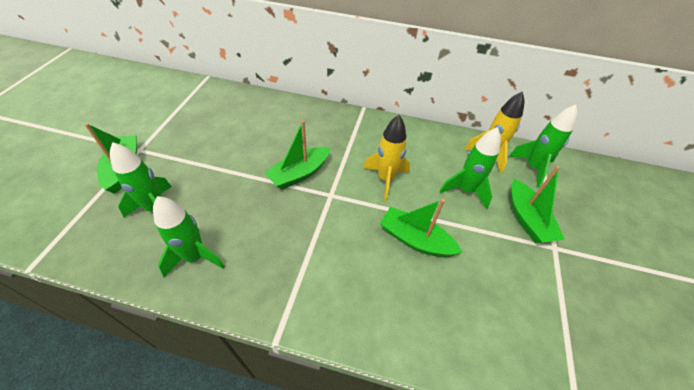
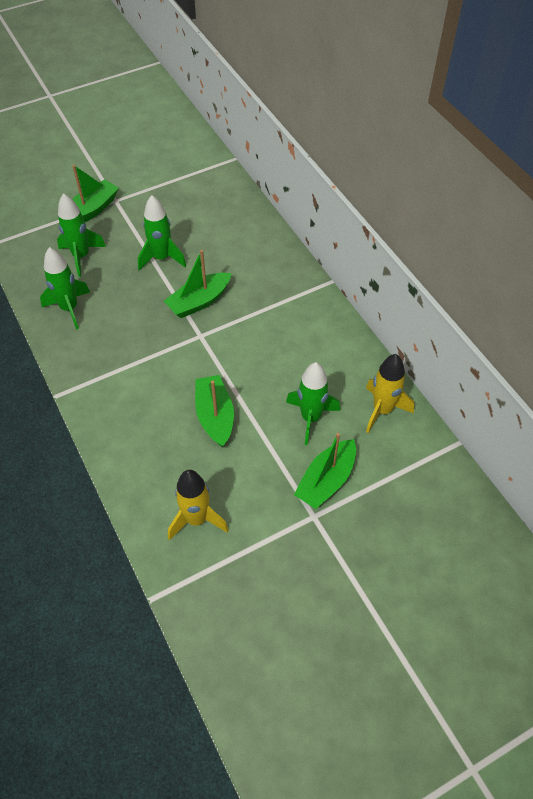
camera: 50 degrees right, 5 degrees up
green boat [265,120,330,189] -> green boat turned 45 degrees counterclockwise [164,250,231,318]
yellow rocket [363,115,410,201] -> yellow rocket moved to [168,470,229,540]
green rocket [508,105,577,187] -> green rocket moved to [138,195,186,270]

